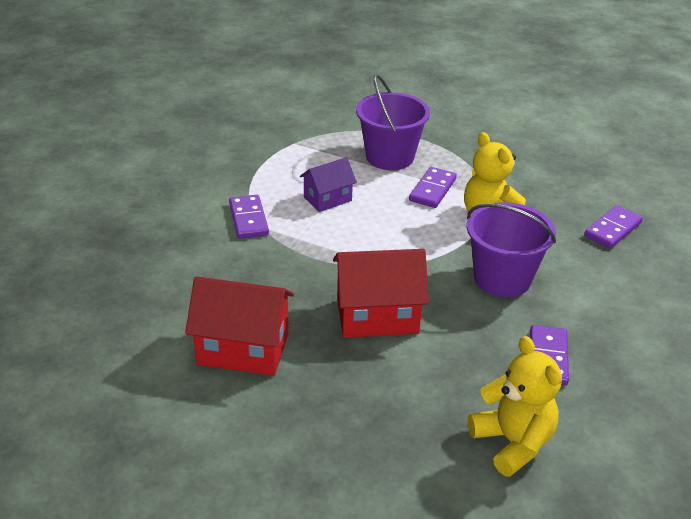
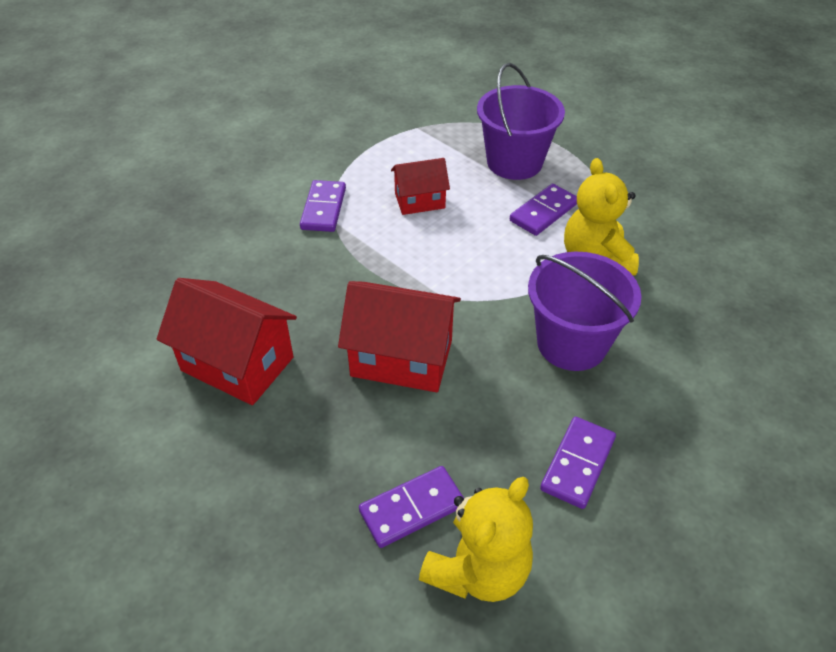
camera: 20 degrees right, 10 degrees up
purple house [300,157,357,212] -> red house [391,158,450,215]
yellow teddy bear [468,336,562,477] -> yellow teddy bear turned 45 degrees clockwise [419,477,533,602]
purple domino [584,205,643,249] -> purple domino moved to [359,466,464,548]

